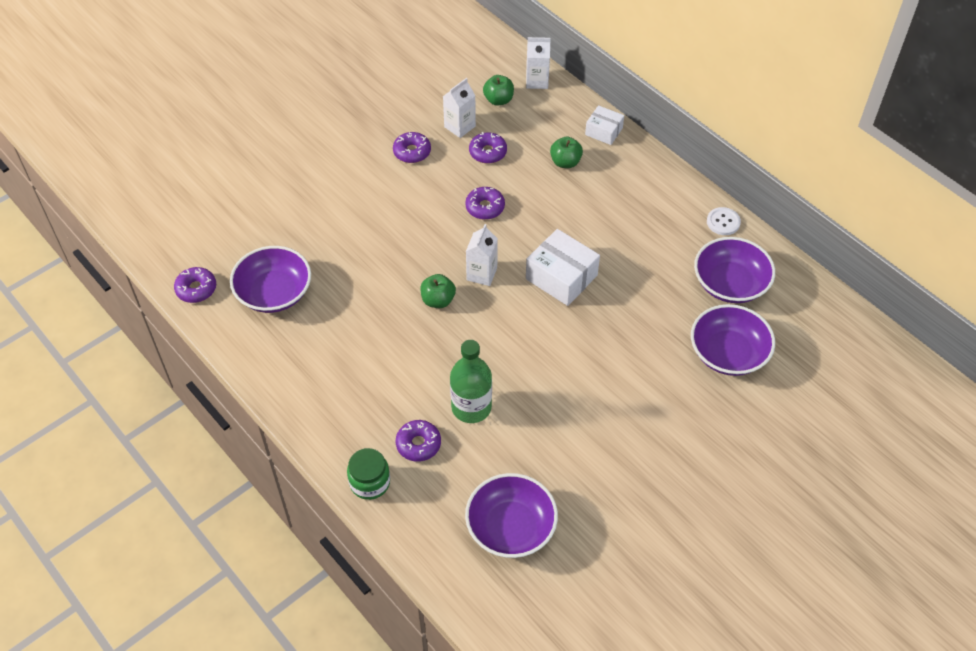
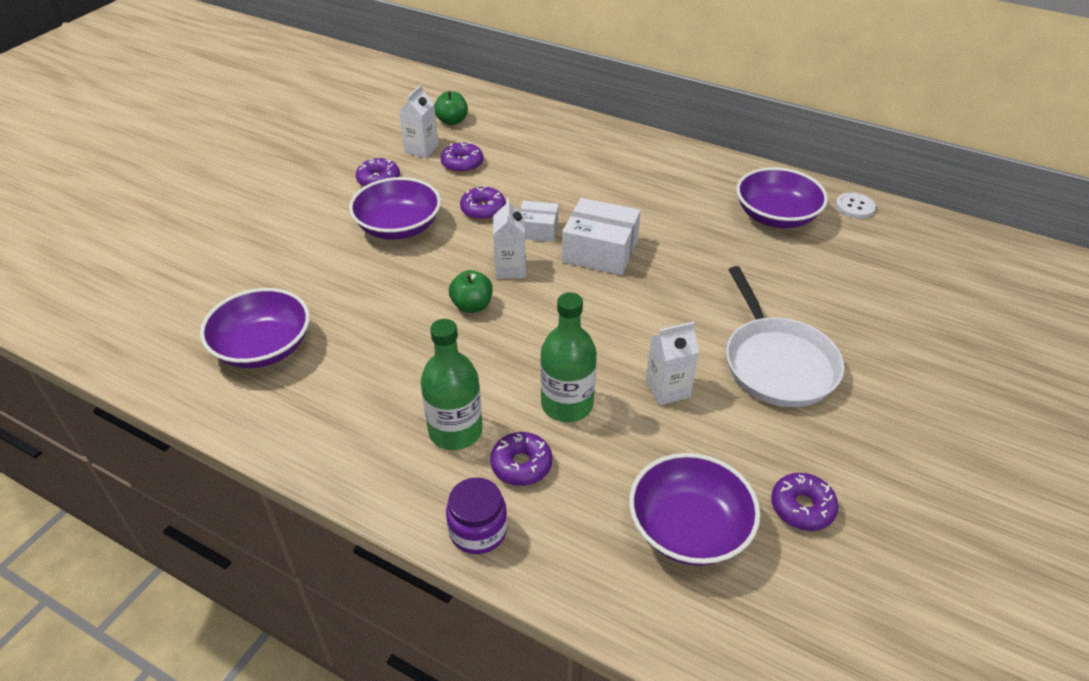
camera: 20 degrees left, 10 degrees down
purple donut [174,267,216,303] -> purple donut moved to [771,473,838,531]
green jar [347,448,390,500] -> purple jar [446,477,507,554]
white carton [526,37,551,89] -> white carton moved to [646,321,699,405]
green apple [550,136,583,168] -> none
white box [585,105,624,145] -> white box moved to [520,200,559,242]
purple bowl [691,304,775,376] -> purple bowl moved to [349,177,441,240]
white button [707,207,741,235] -> white button moved to [836,192,876,219]
none -> green bottle [421,319,482,450]
none -> white pan [726,266,844,407]

